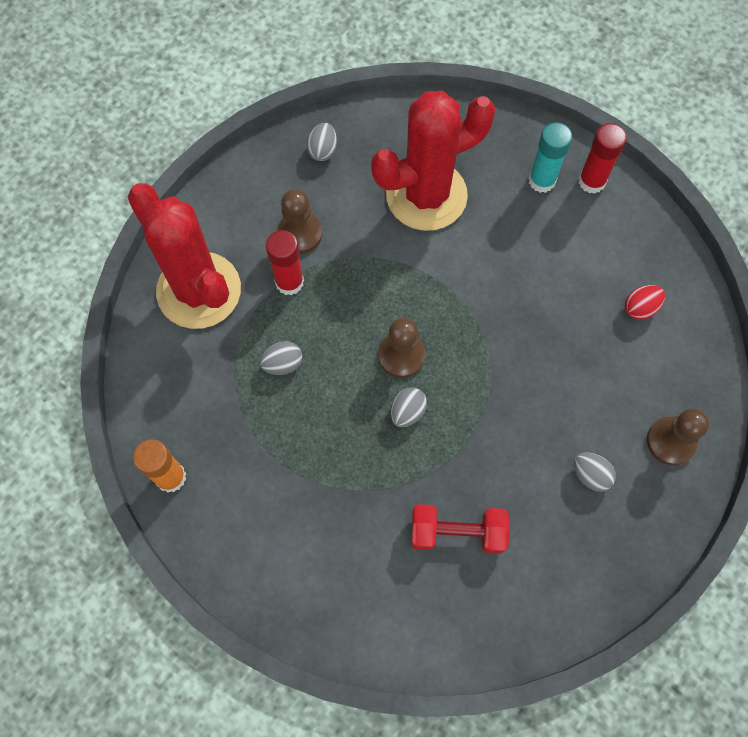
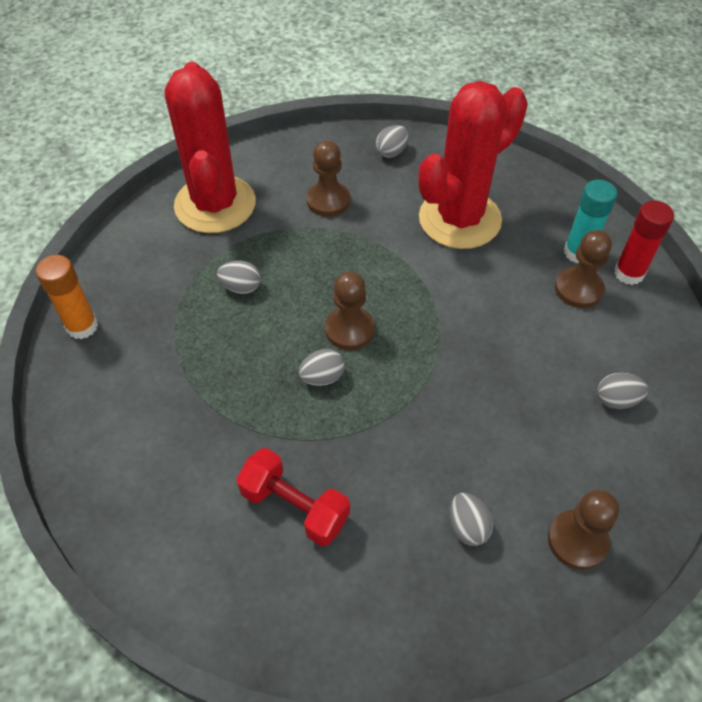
camera: 30 degrees right, 15 degrees down
red glue stick [266,230,304,295] -> none
red cactus [371,91,495,231] -> red cactus turned 45 degrees counterclockwise [419,81,528,249]
red egg [625,285,665,320] -> grey egg [597,373,648,409]
none -> brown pawn [555,230,612,308]

